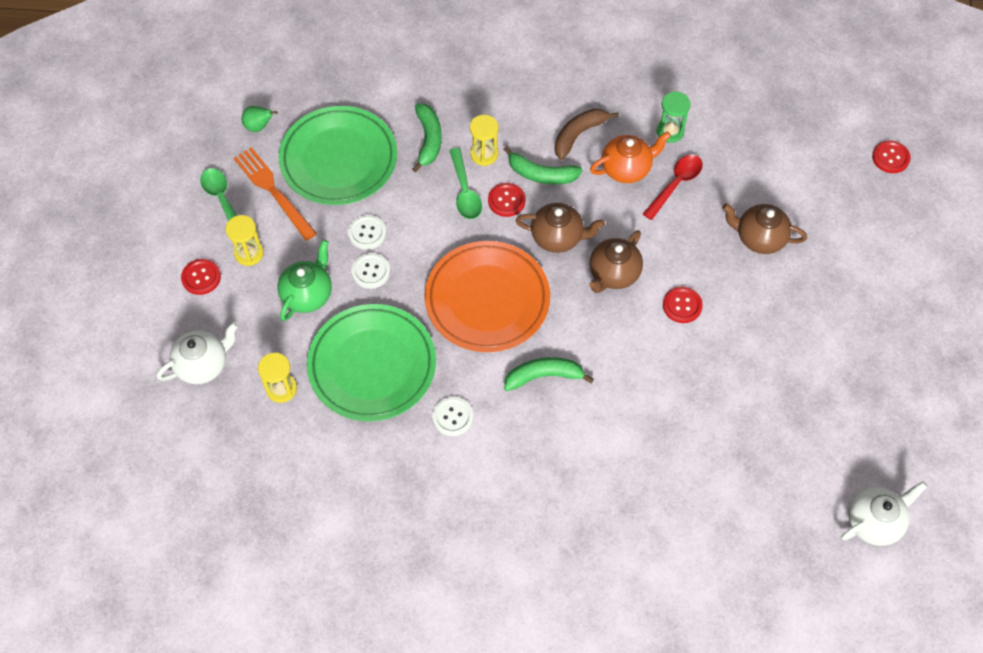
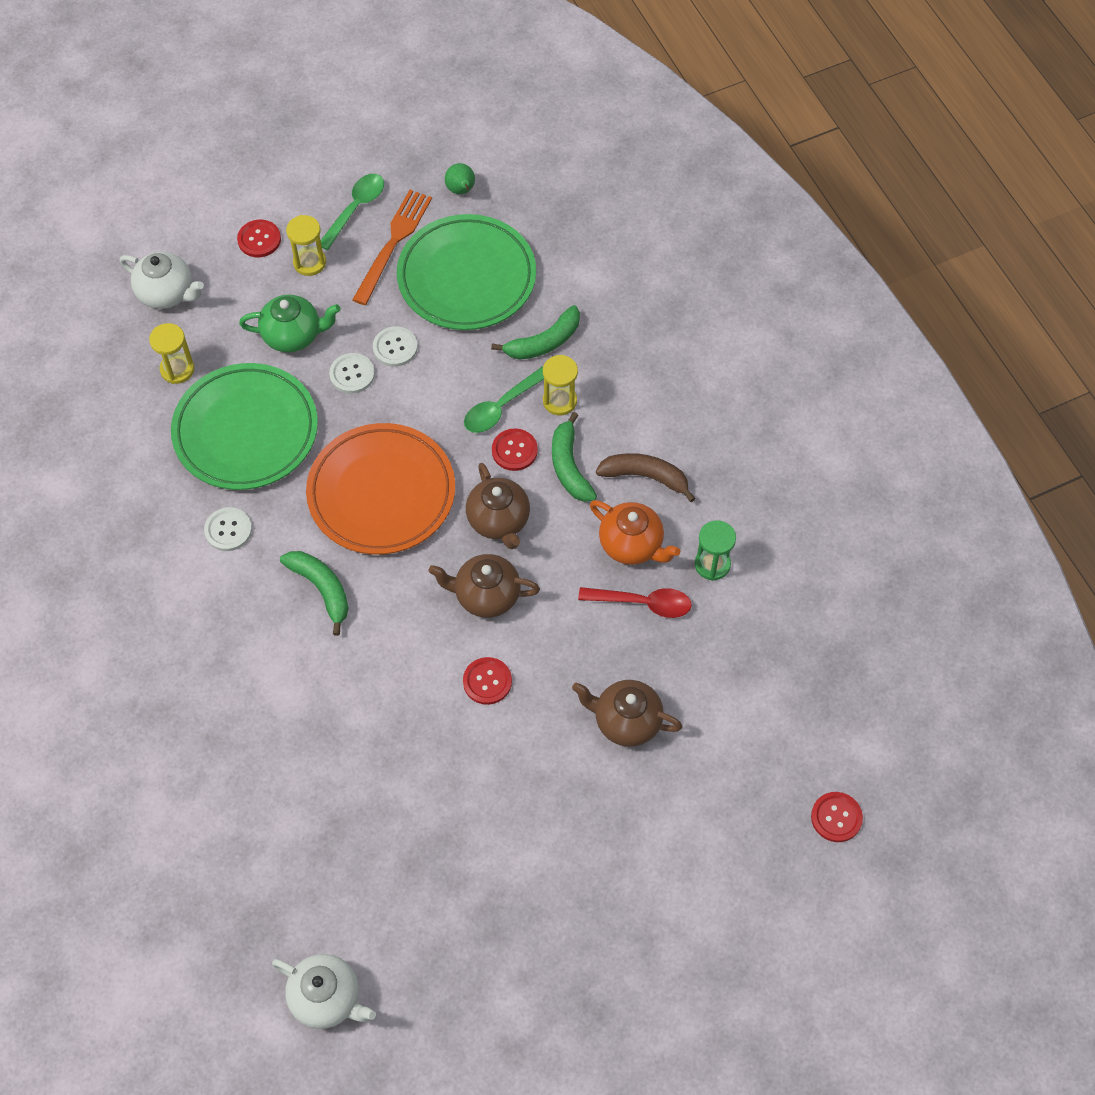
camera: 60 degrees right, 0 degrees up
brown teapot [722,203,807,254] -> brown teapot turned 60 degrees counterclockwise [572,680,683,747]

